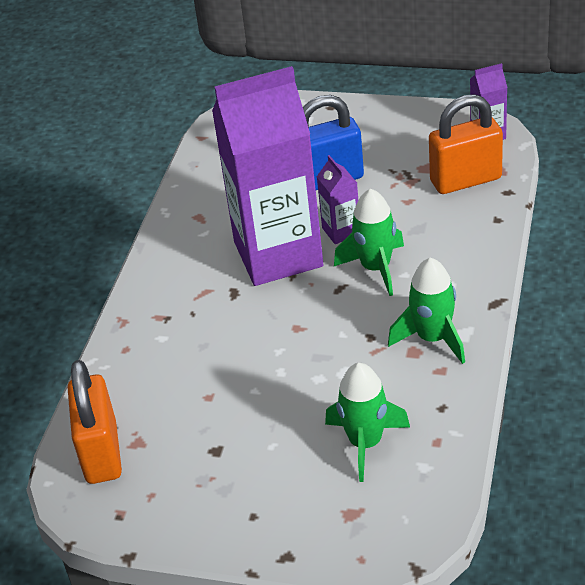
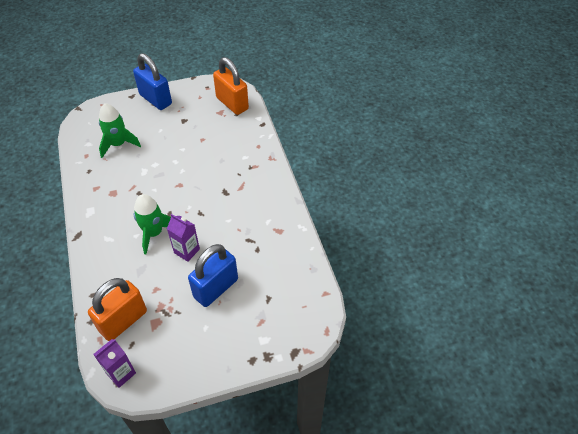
camera: 145 degrees right, 10 degrees up
purple carton [212,66,323,286] -> none
green rocket [388,257,465,364] -> none
none -> blue padlock [133,53,172,110]

